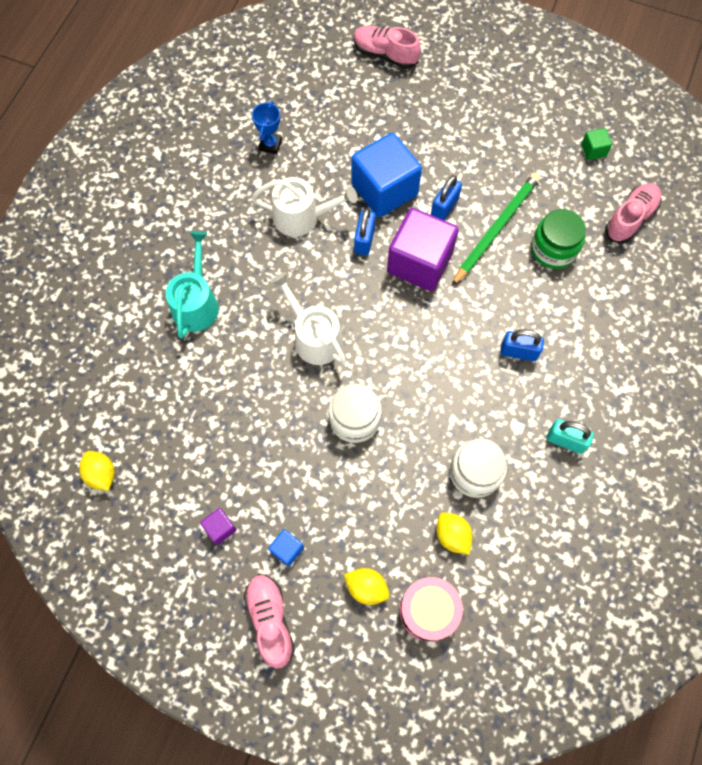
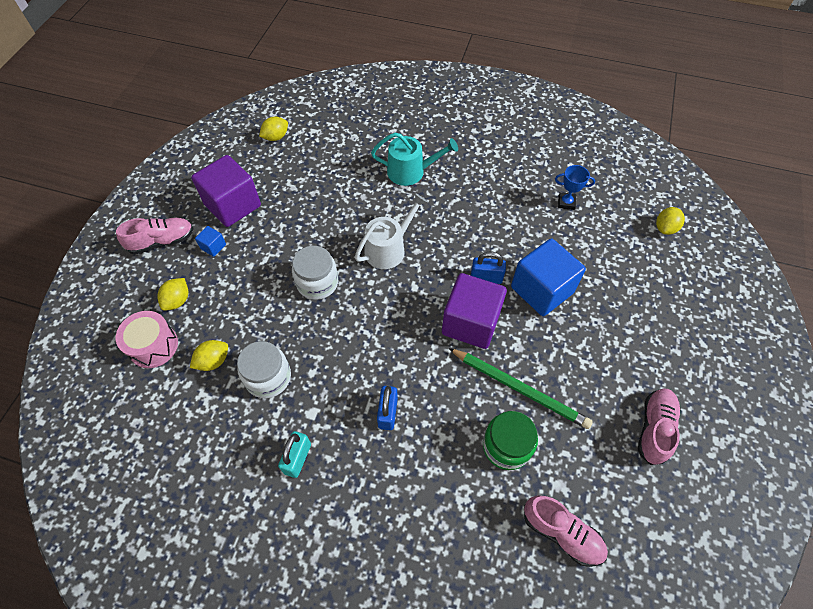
camera: 85 degrees right, 10 degrees down
purple cube [200,508,236,545] -> purple cube [191,155,261,227], size x2.36
white watering can [251,177,358,237] -> none
pink shoe [353,25,421,69] -> pink shoe moved to [638,388,681,465]
blue padlock [431,175,462,220] -> none
green cube [581,128,612,160] -> none
none -> yellow lemon [656,207,685,235]

